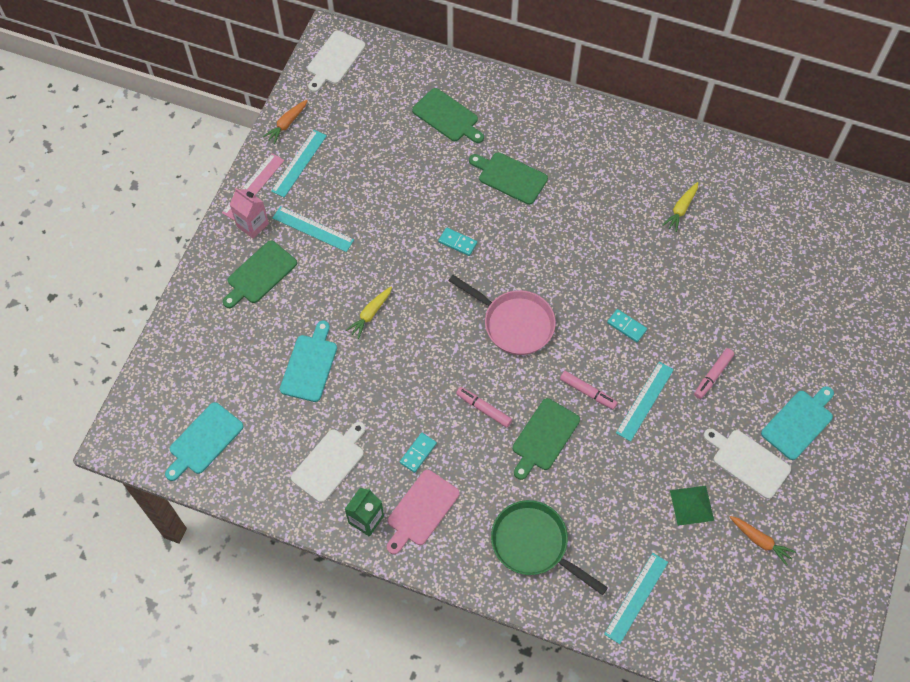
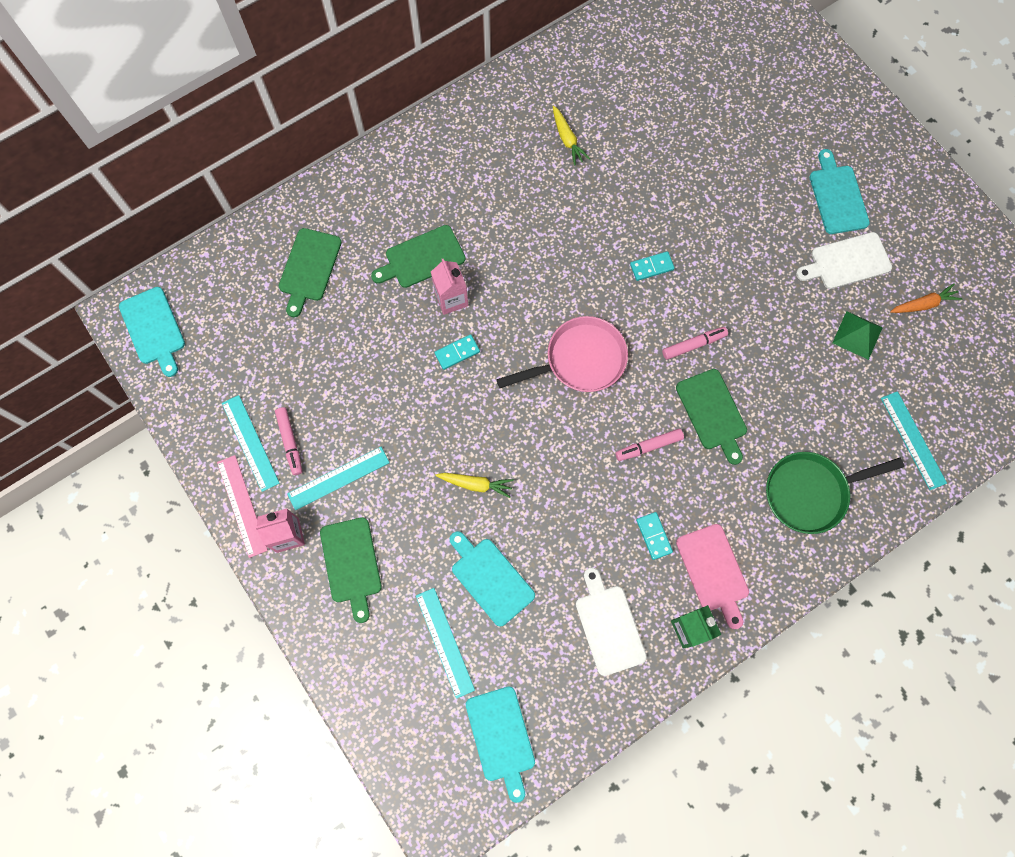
camera: 55 degrees left, 10 degrees up
orange carrot [263,100,308,144] -> none
white cutting board [307,30,365,92] -> turquoise cutting board [119,287,185,377]
yellow carrot [346,286,392,339] -> yellow carrot turned 60 degrees counterclockwise [435,473,514,498]
green cutting board [412,88,484,143] -> green cutting board turned 120 degrees clockwise [279,228,342,317]
turquoise ruler [616,362,674,441] -> turquoise ruler moved to [416,588,475,699]
pink marker [694,348,734,399] -> pink marker moved to [275,407,302,475]
none -> pink carton [431,259,468,315]

